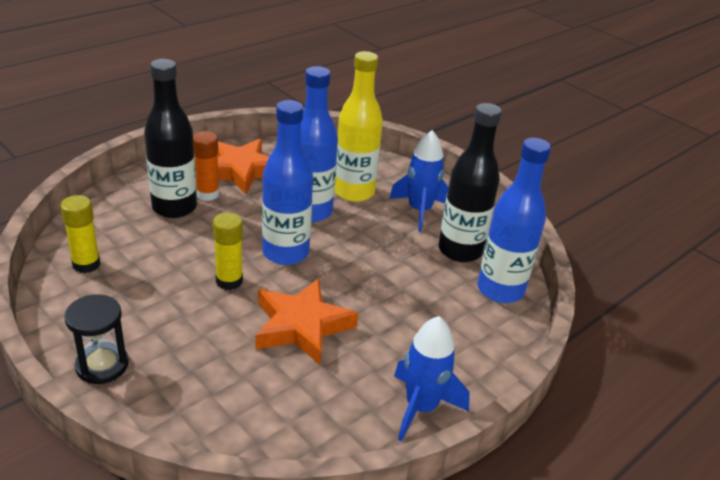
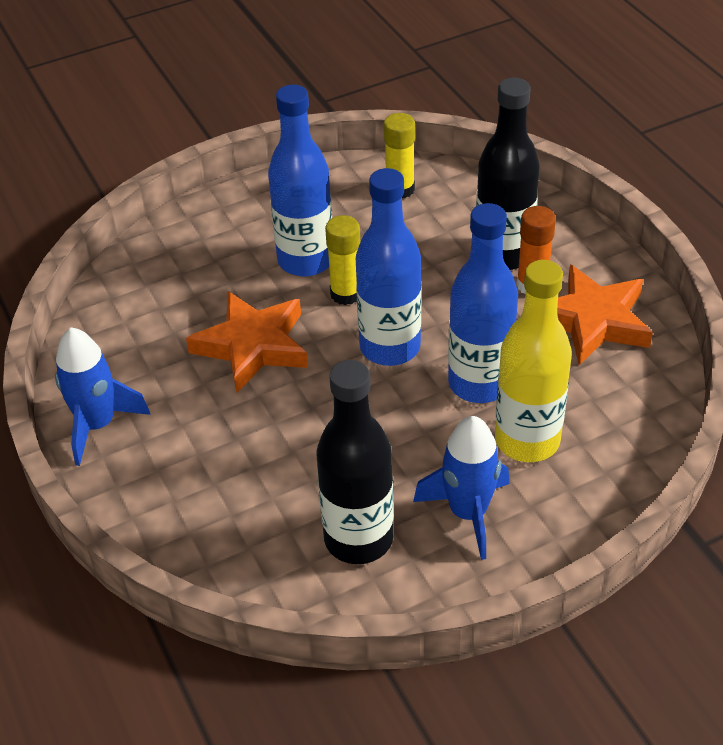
camera: 110 degrees right, 10 degrees up
black hourglass [64,294,129,384] -> none
blue bottle [478,138,551,303] -> blue bottle moved to [268,85,332,277]

